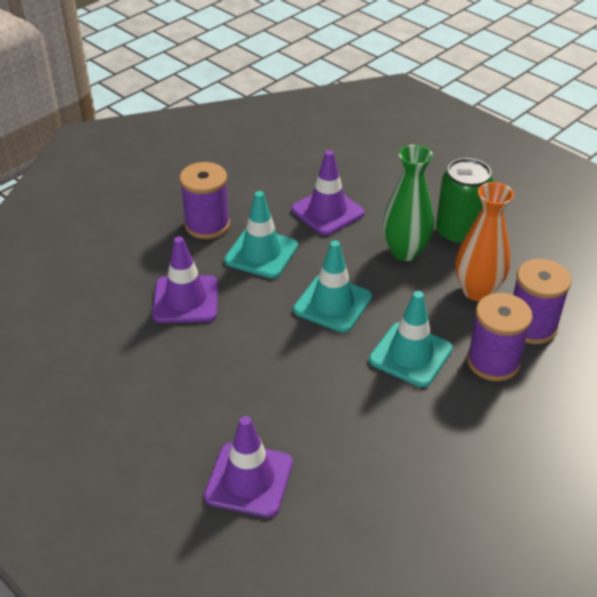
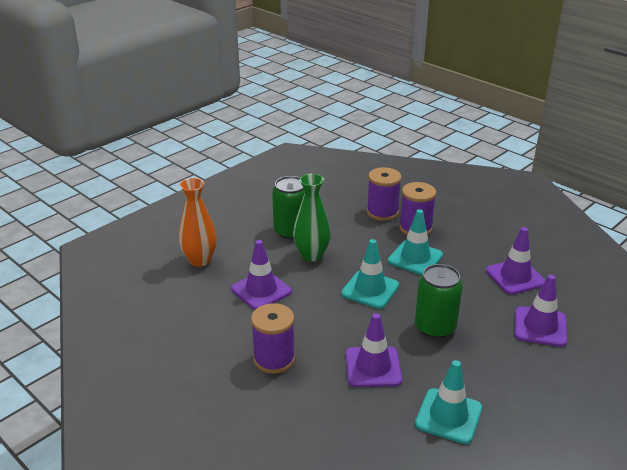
camera: 90 degrees left, 10 degrees down
turquoise traffic cone [224,191,298,278] -> turquoise traffic cone moved to [415,360,482,444]
orange vase [455,182,514,301] -> orange vase moved to [178,178,217,267]
none -> green can [415,264,463,338]
none -> purple traffic cone [486,227,545,295]

